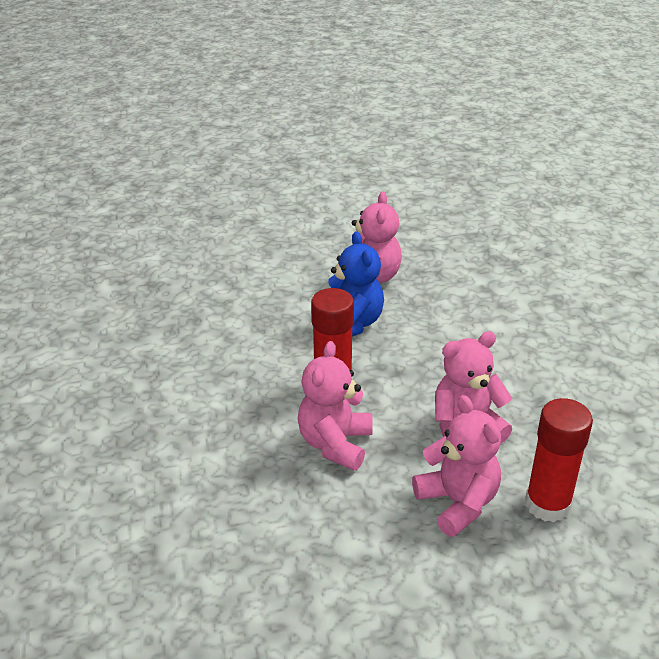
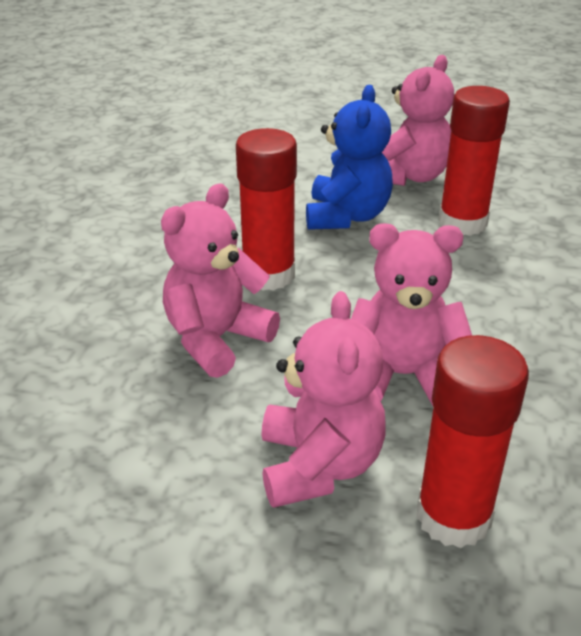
camera: 25 degrees right, 0 degrees up
none -> red glue stick [438,86,510,236]

